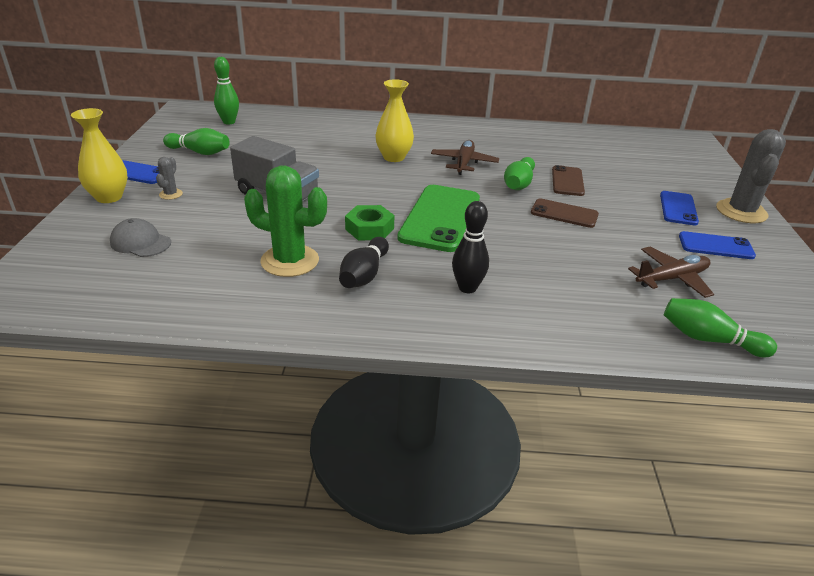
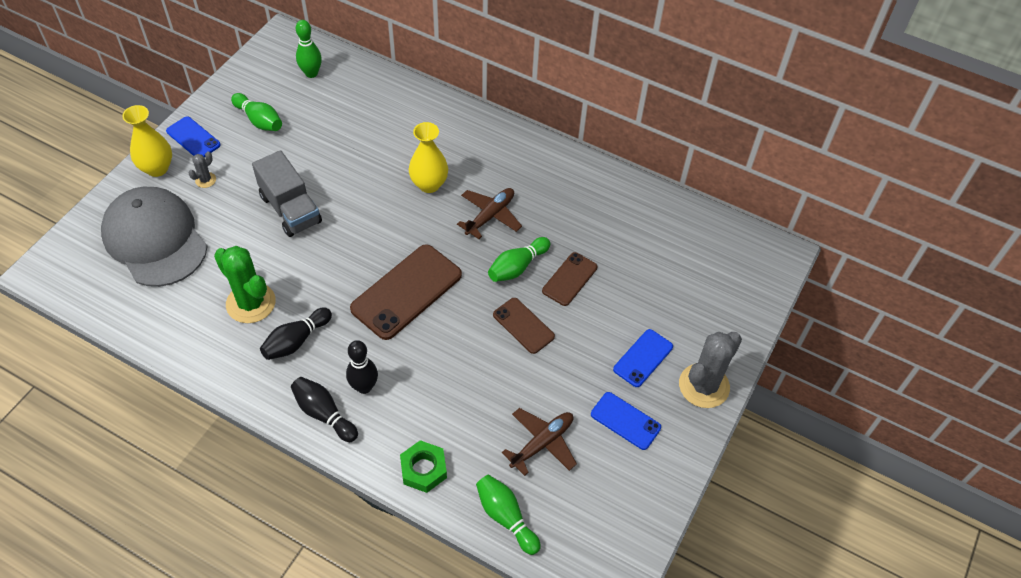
camera: 25 degrees right, 20 degrees up
grey cap [110,218,171,257] -> grey cap [101,187,208,287], size x2.30
green nut [345,205,395,240] -> green nut moved to [400,440,447,493]
green phone [397,185,480,252] -> brown phone [350,244,462,340]
brown plane [628,247,714,298] -> brown plane turned 45 degrees counterclockwise [502,408,577,476]
none -> black bowling pin [291,377,358,442]

